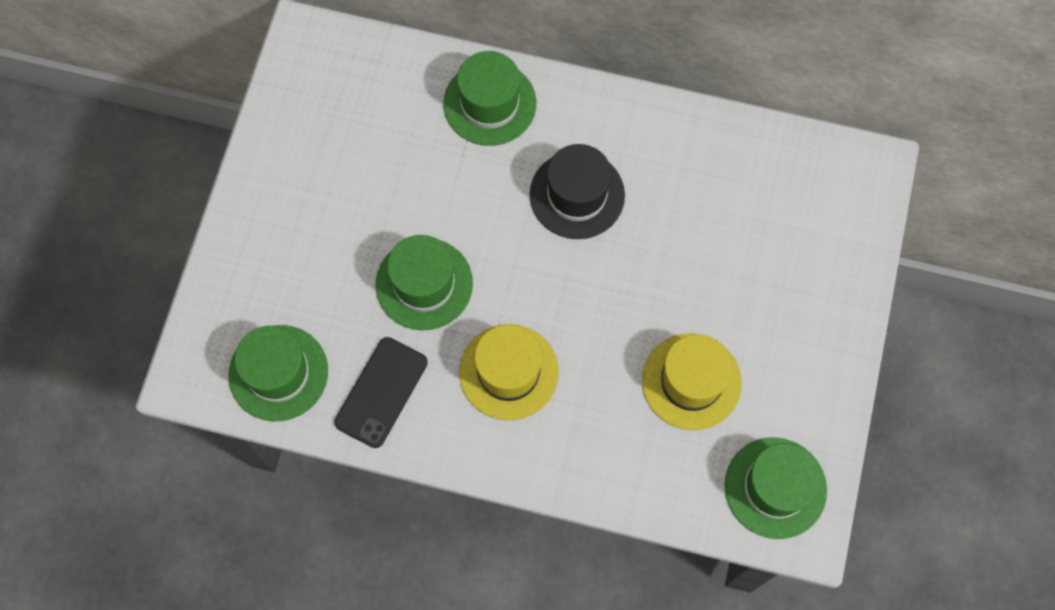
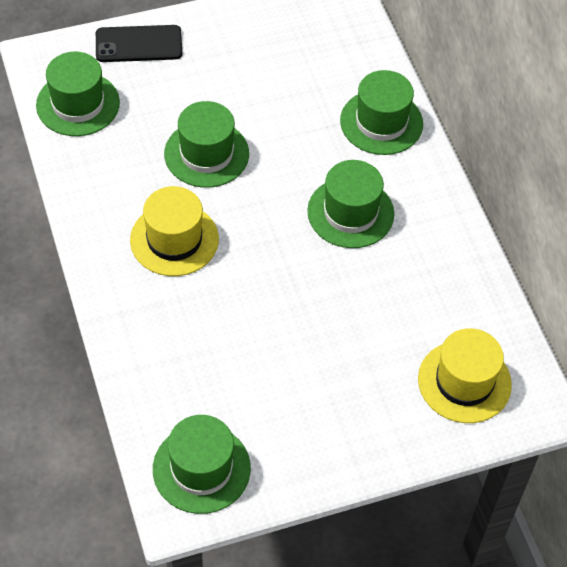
camera: 55 degrees right, 15 degrees down
black phone [334,337,428,448] -> black phone moved to [96,25,182,62]
black hat [530,144,625,239] -> green hat [307,160,394,248]
yellow hat [642,333,742,430] -> yellow hat moved to [418,328,512,423]

